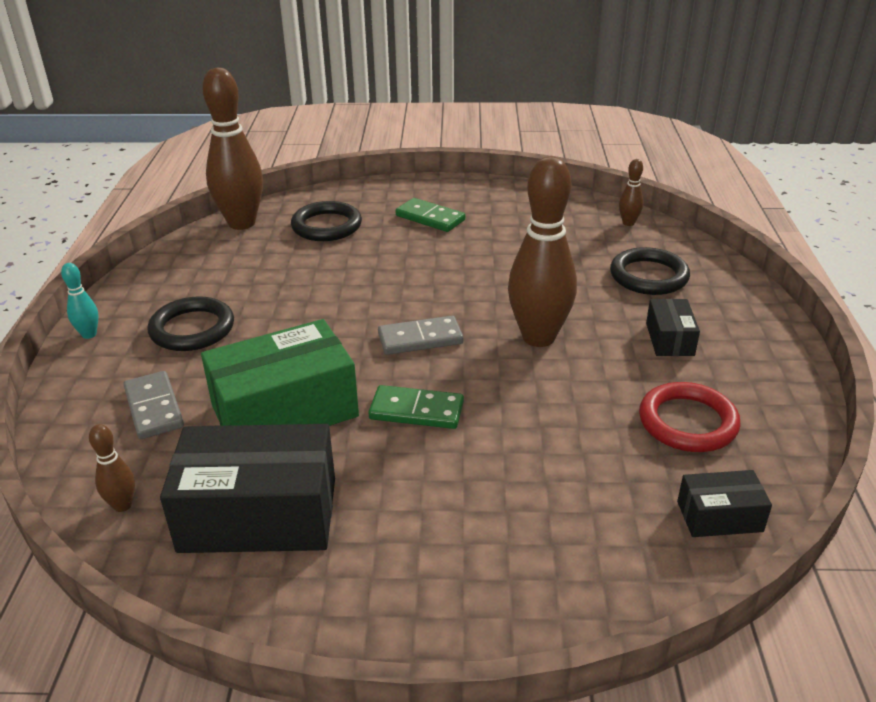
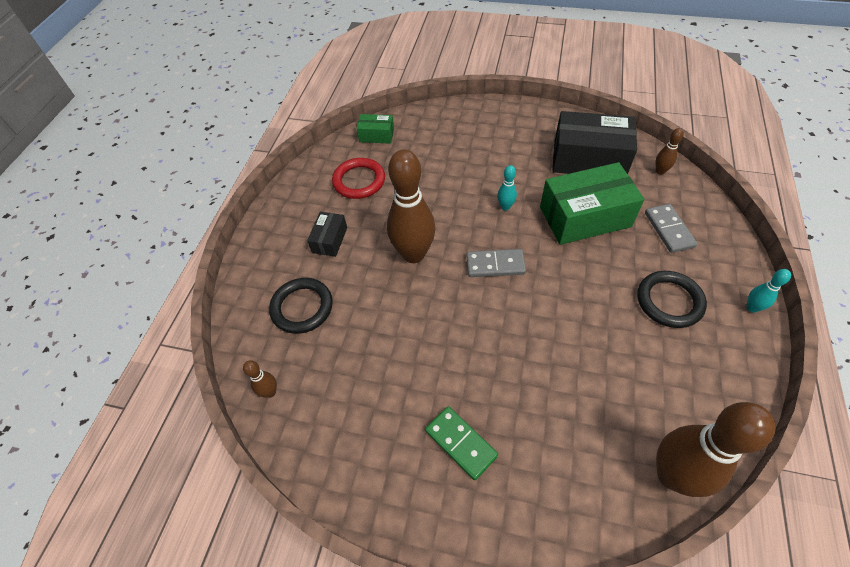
camera: 165 degrees left, 20 degrees up
black ring [291,201,362,241] -> none
green domino [368,385,464,429] -> turquoise bowling pin [497,165,517,210]
black box [677,470,772,537] -> green box [356,114,394,144]

